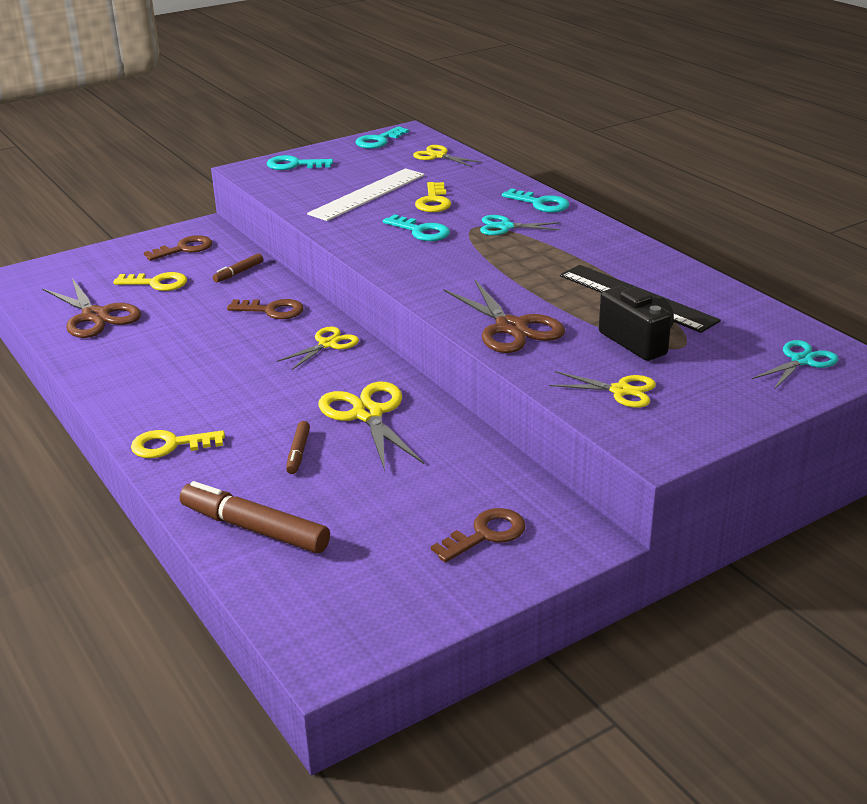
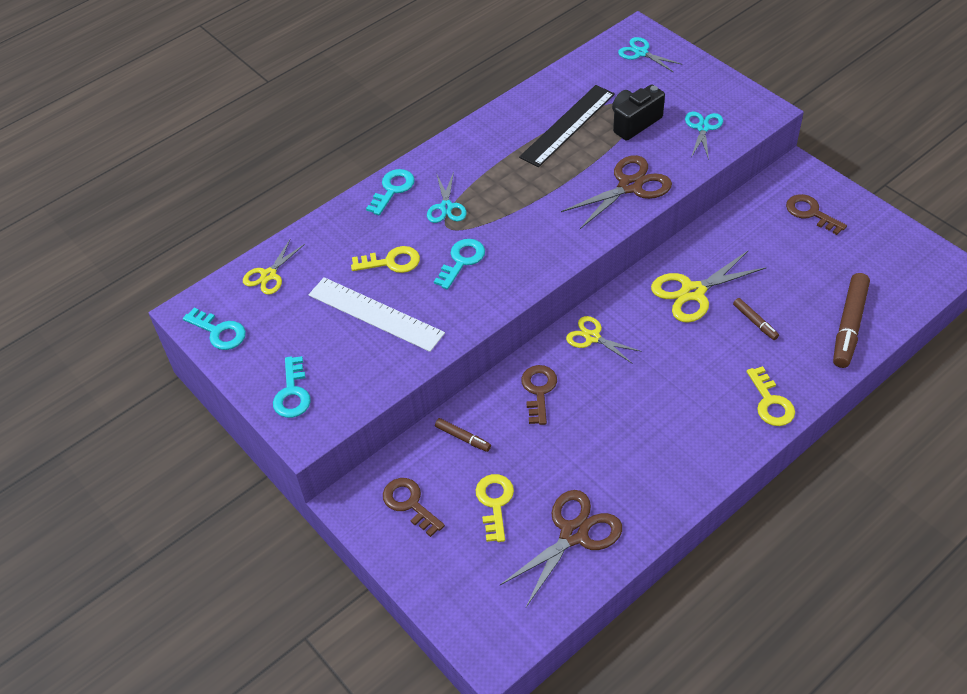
camera: 95 degrees left, 20 degrees up
brown marker [286,421,310,474] -> brown marker turned 60 degrees clockwise [733,298,779,340]
yellow scissors [549,371,656,408] -> turquoise scissors [685,112,723,160]

